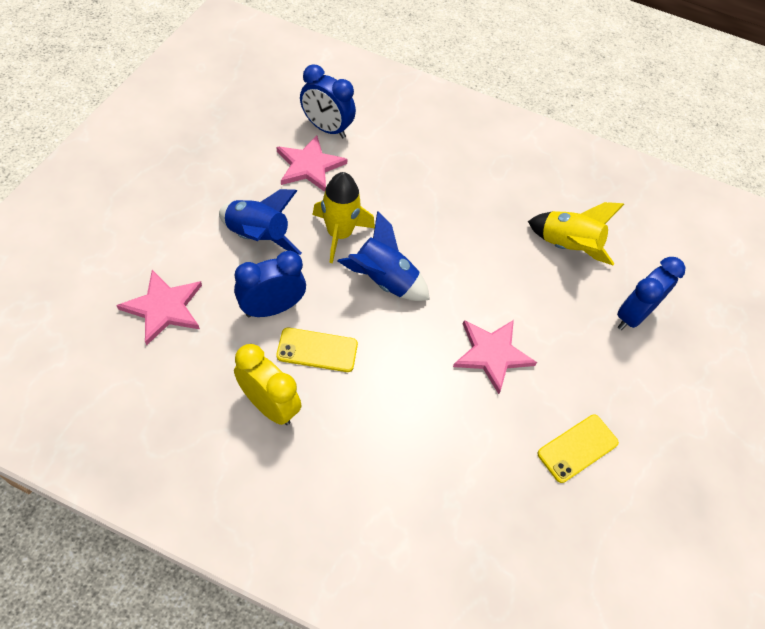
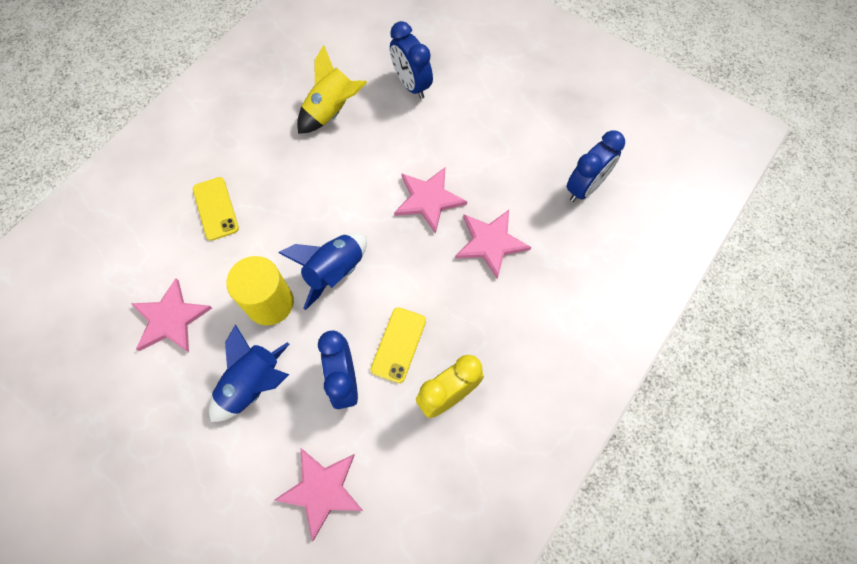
camera: 70 degrees left, 10 degrees up
blue clock [300,64,356,138] -> blue clock moved to [566,130,625,202]
yellow rocket [313,172,375,263] -> yellow cylinder [226,256,294,326]
yellow phone [537,415,619,483] -> yellow phone moved to [193,177,239,241]
none -> pink star [455,210,531,279]

